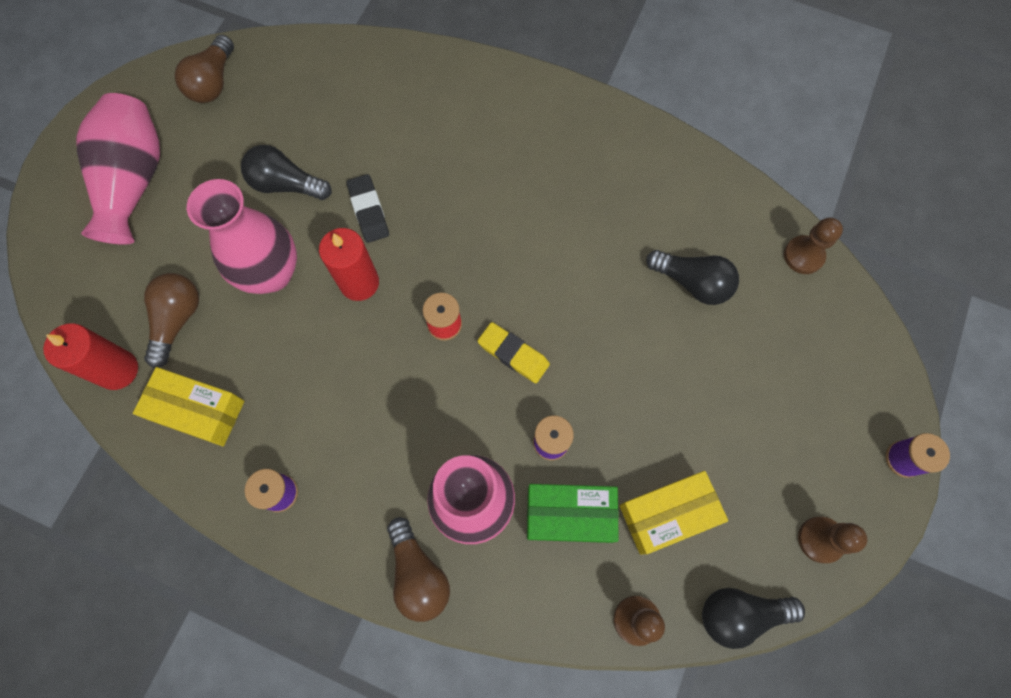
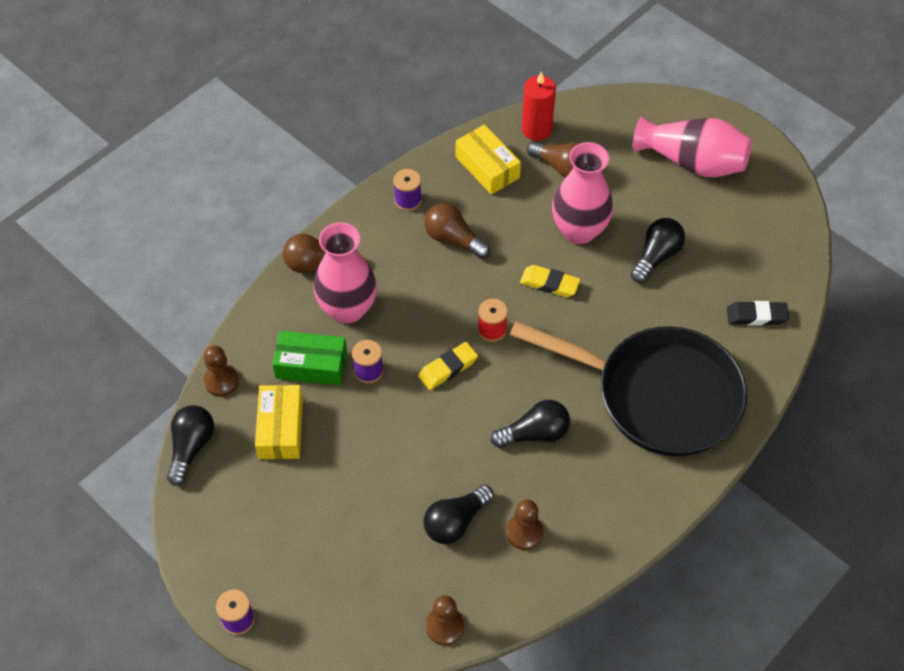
camera: 110 degrees right, 15 degrees down
yellow box [133,367,245,446] -> yellow box turned 75 degrees counterclockwise [456,125,521,195]
brown light bulb [175,35,234,103] -> brown light bulb moved to [424,203,490,259]
red candle [319,228,379,301] -> yellow eraser [520,265,580,297]
black eraser [346,174,389,243] -> black eraser moved to [727,301,789,326]
green box [527,484,619,543] -> green box turned 75 degrees clockwise [272,331,347,385]
brown pawn [798,517,867,563] -> brown pawn moved to [506,499,543,550]
none -> black light bulb [491,400,570,448]
none -> black pan [510,321,747,456]

